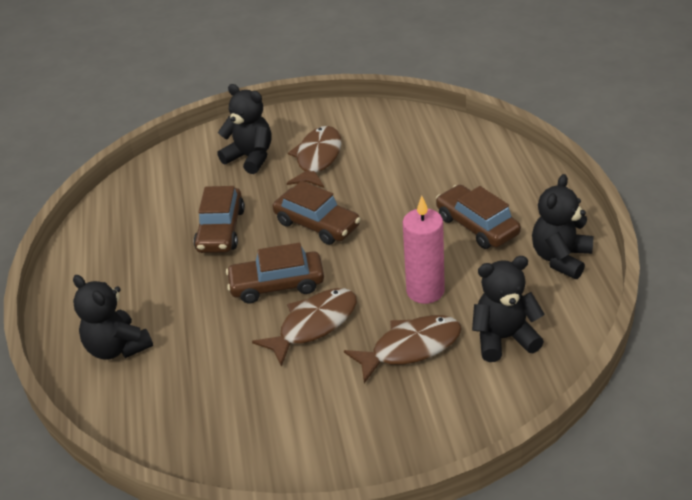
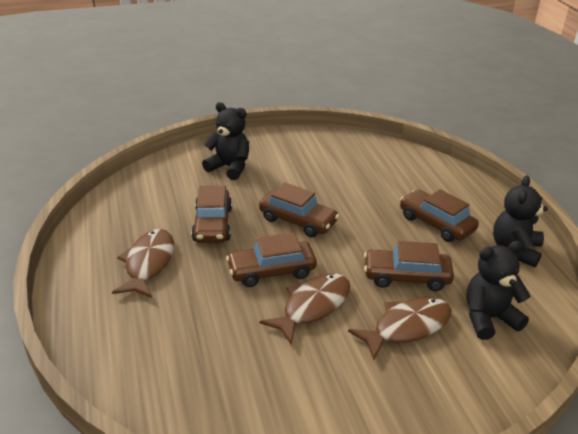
camera: 10 degrees left, 5 degrees down
black teddy bear [73,275,153,360] -> none
brown fish [287,126,342,188] -> brown fish moved to [112,229,174,298]
pink candle [403,196,445,304] -> brown car [364,241,454,291]

